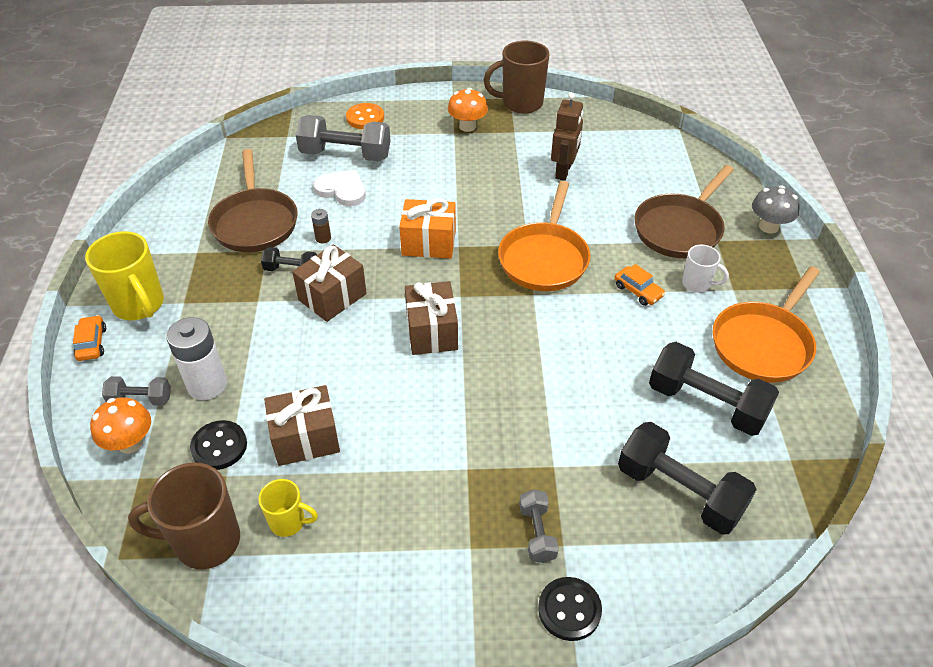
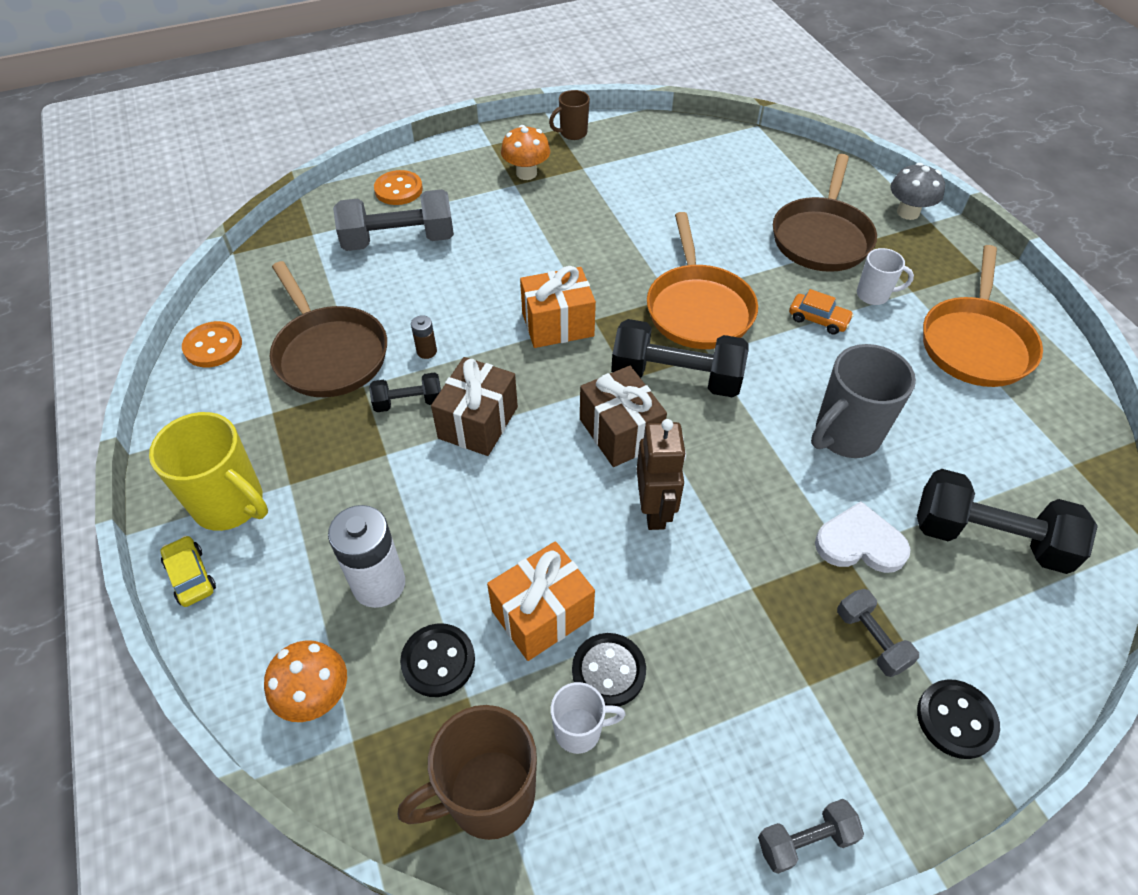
camera: 20 degrees left, 5 degrees up
orange car [73,315,106,361] -> yellow car [160,536,216,607]
grey dumbbell [102,376,171,406] -> grey dumbbell moved to [758,799,864,874]
yellow mug [258,479,318,537] -> white mug [551,682,626,754]
brown gift [264,385,340,466] -> orange gift [487,541,595,661]
white heart [313,170,366,206] -> white heart moved to [815,501,911,573]
brown mug [484,41,550,114] -> brown mug [549,90,590,140], size x0.56
brown robot [551,92,583,181] -> brown robot moved to [637,419,686,530]
black dumbbell [649,342,779,436] -> black dumbbell moved to [611,319,749,397]
none -> orange button [182,321,242,367]
none -> black button [572,633,646,707]
none -> grey mug [811,344,916,458]

